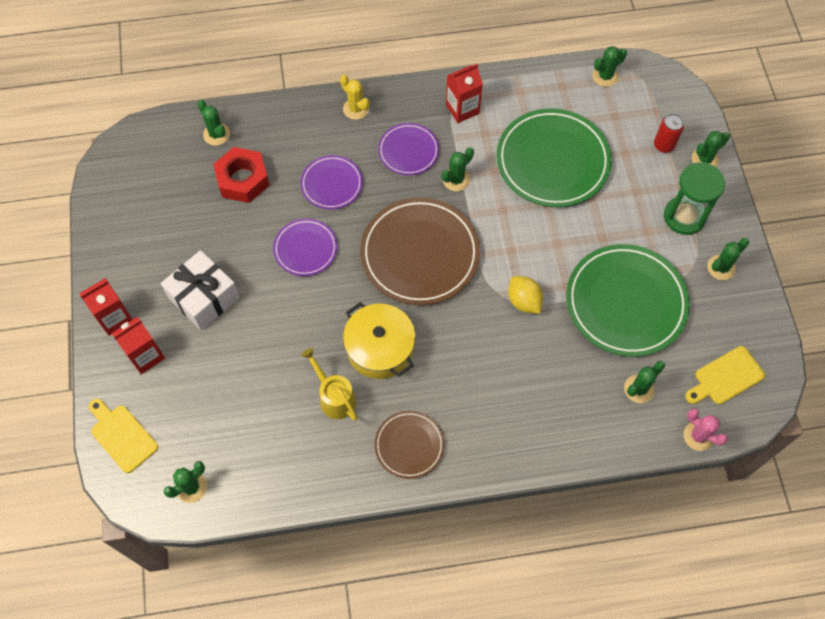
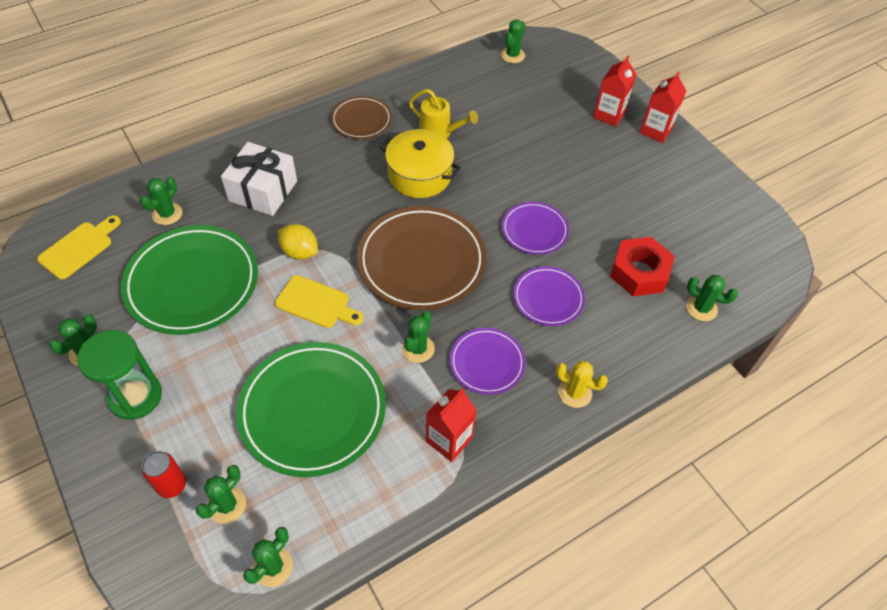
camera: 155 degrees right, 10 degrees down
yellow cutting board [89,399,158,473] -> yellow cutting board moved to [275,275,364,328]
white gift [161,250,240,331] -> white gift moved to [221,142,297,216]
pink cactus [683,408,728,451] -> none
green cactus [692,131,730,167] -> green cactus moved to [196,465,246,524]

